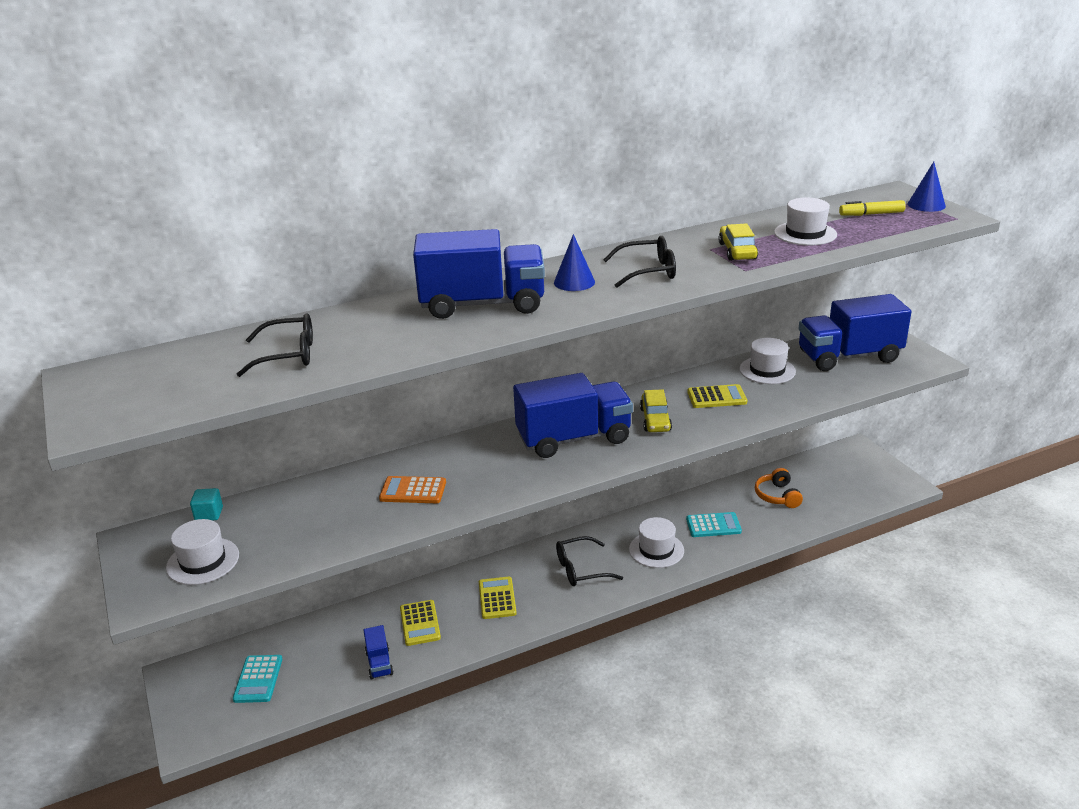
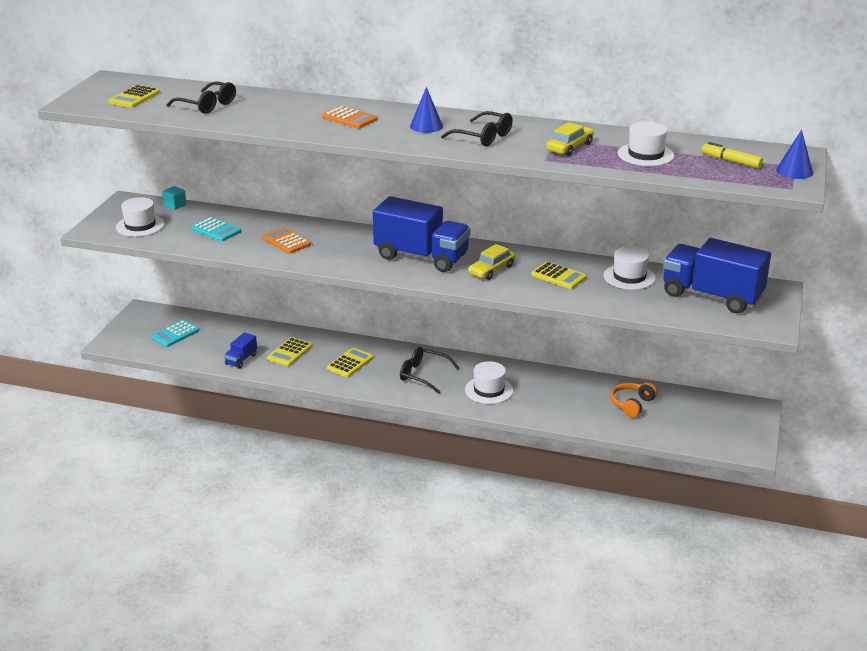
camera: 40 degrees right, 0 degrees up
blue truck [413,229,545,319] -> orange calculator [322,106,378,129]
turquoise calculator [686,512,742,537] -> turquoise calculator moved to [191,217,241,242]
none -> yellow calculator [109,85,160,108]

